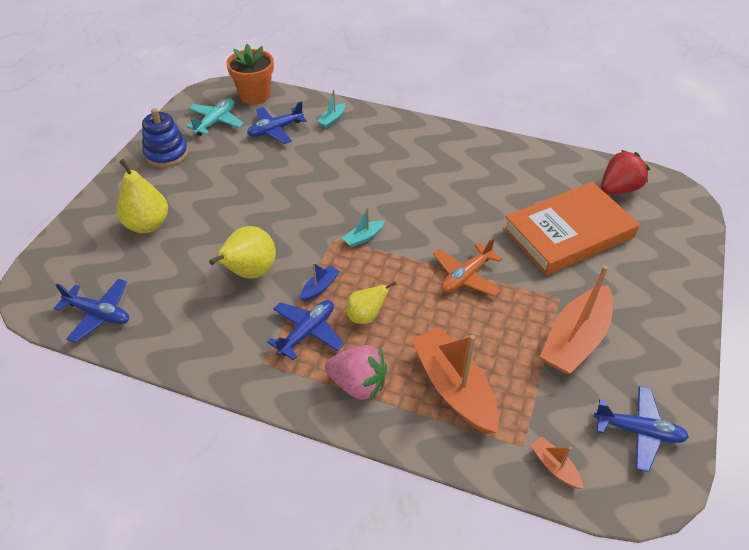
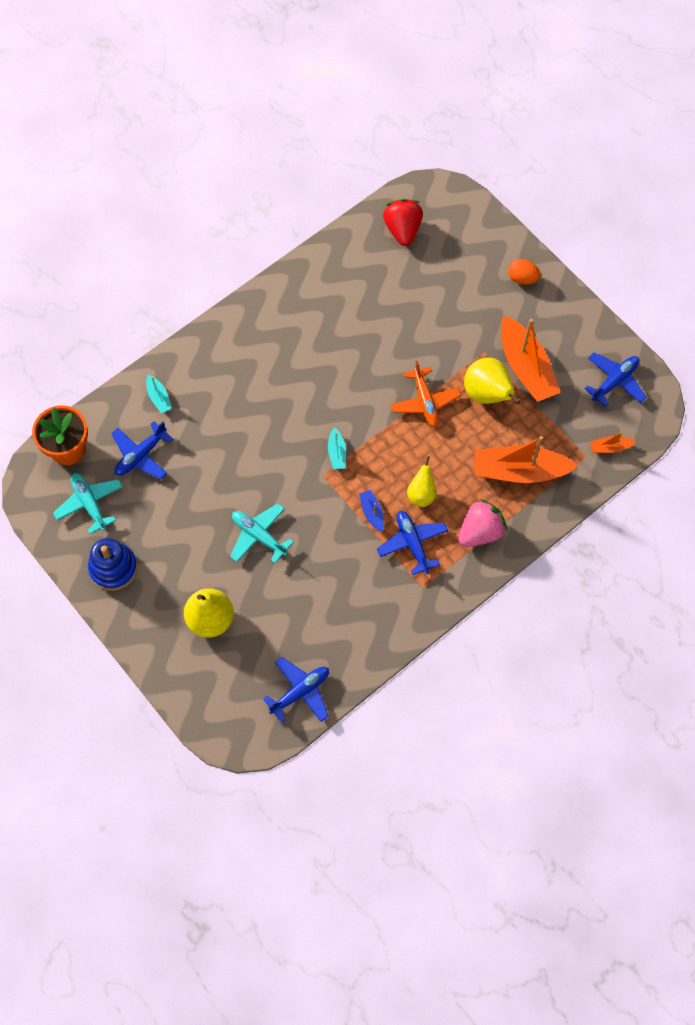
camera: 60 degrees left, 20 degrees up
yellow pear [209,226,276,279] -> yellow pear moved to [464,358,520,404]
blue plane [247,101,307,144] -> blue plane turned 45 degrees clockwise [111,421,174,479]
orange book [503,182,640,275] -> none
none -> turquoise plane [230,503,294,564]
none -> orange egg [508,259,541,285]

